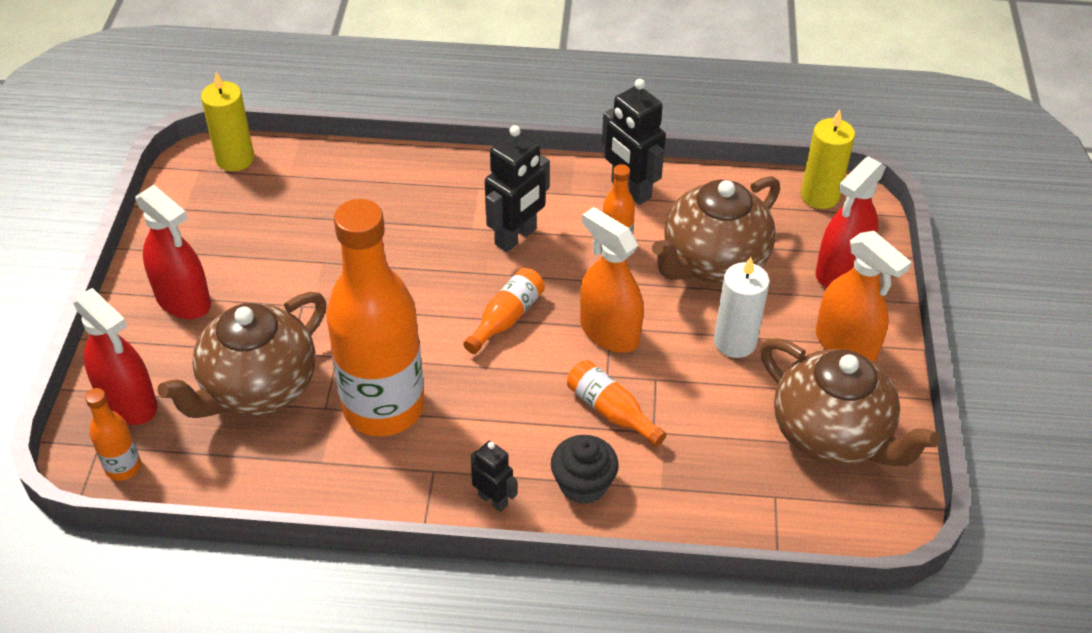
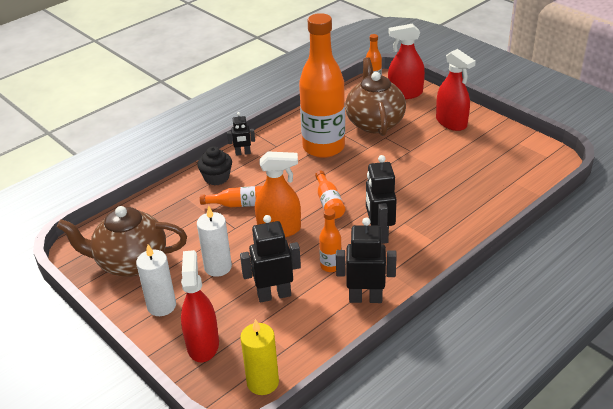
camera: 135 degrees right, 10 degrees down
red spray bottle [135,185,211,319] -> red spray bottle turned 120 degrees counterclockwise [436,49,476,131]
yellow candle [201,72,254,171] -> none
brown teapot [652,176,780,283] -> black robot [240,215,301,302]
orange spray bottle [816,231,911,362] -> white candle [136,244,176,316]

